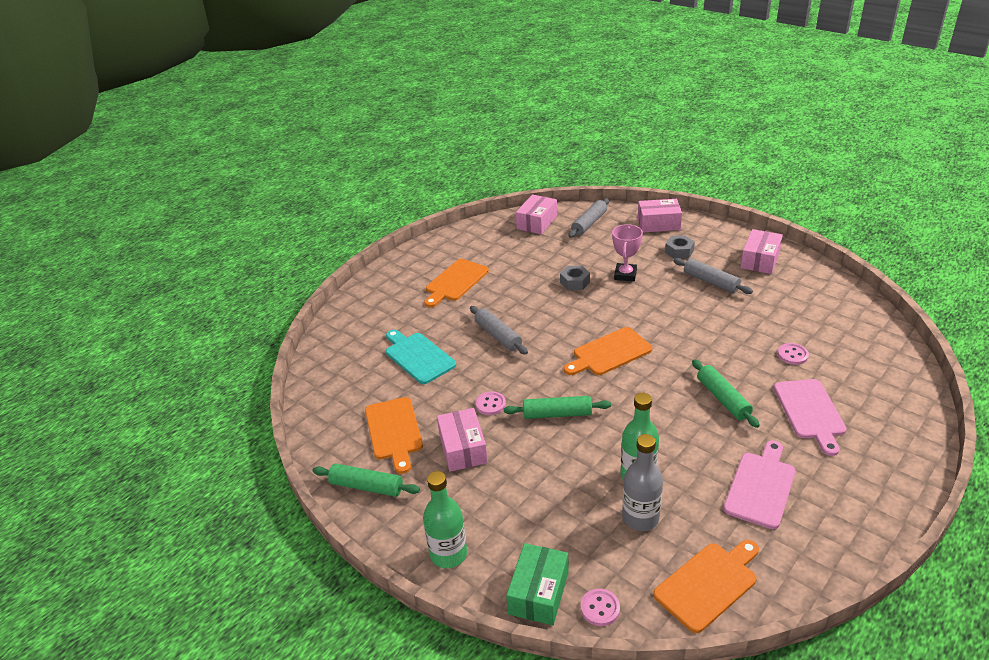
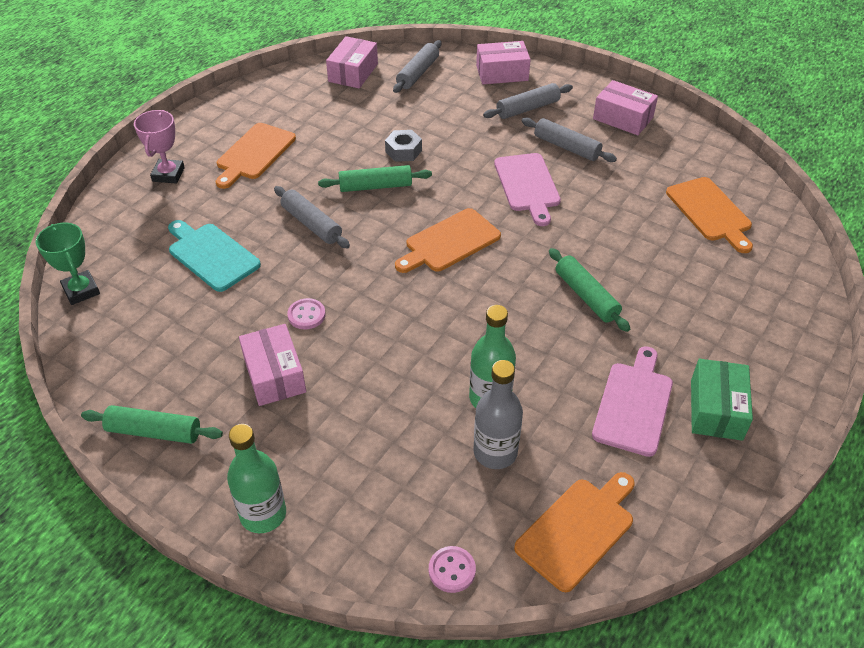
camera: 10 degrees left, 10 degrees up
orange cutting board [365,397,423,474] -> orange cutting board moved to [666,177,753,253]
green rolling pin [504,396,611,419] -> green rolling pin moved to [318,165,432,192]
green box [506,543,569,625] -> green box moved to [691,359,753,441]
pink trophy [612,224,643,282] -> pink trophy moved to [134,110,185,184]
grey nut [665,235,695,259] -> grey rolling pin [483,83,573,119]
pink box [740,229,783,274] -> pink box turned 75 degrees counterclockwise [593,80,658,135]
pink cutting board [774,379,847,456] -> pink cutting board moved to [494,153,561,226]
pink button [778,343,809,365] -> none
none -> green trophy [35,223,100,305]

